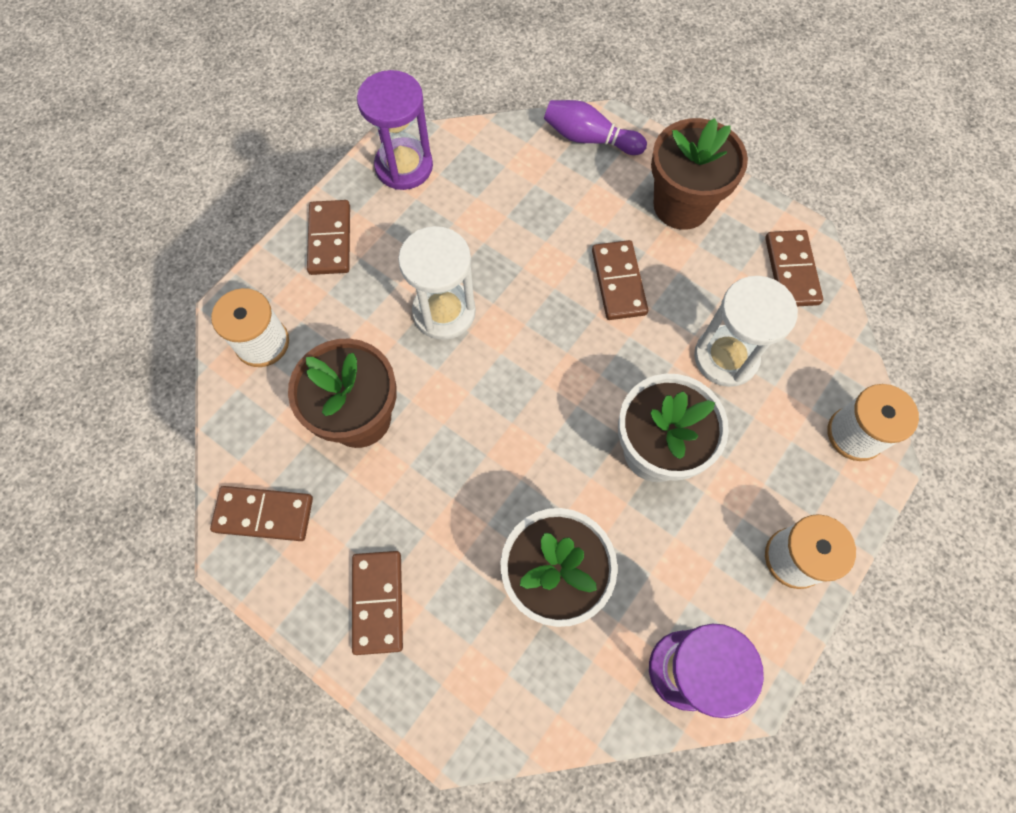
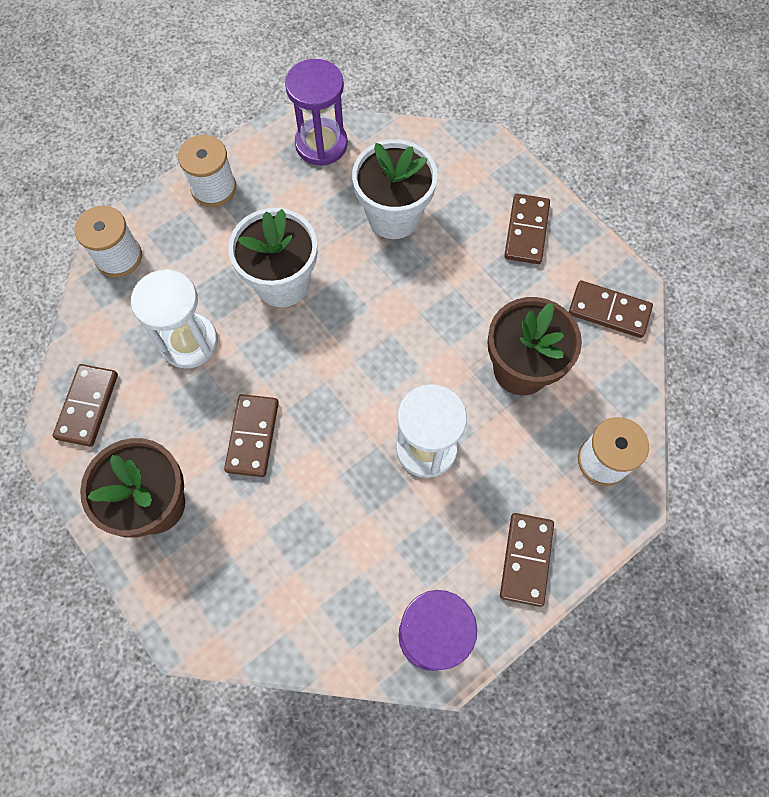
camera: 165 degrees left, 0 degrees up
purple bowling pin [544,100,647,155] -> none

